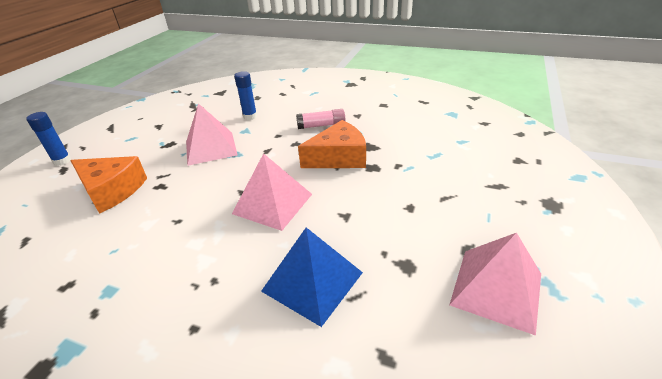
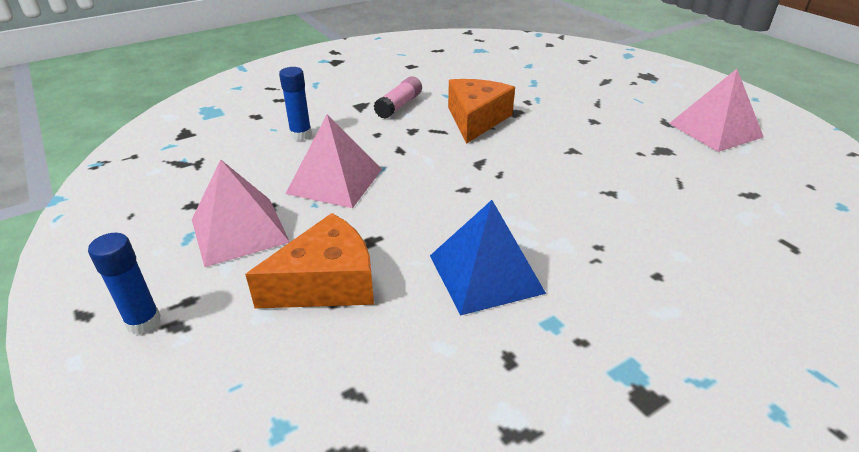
camera: 55 degrees left, 0 degrees up
pink pyramid [232,153,312,231] -> pink pyramid moved to [192,159,290,267]
blue pyramid [261,227,363,327] -> blue pyramid moved to [430,200,546,316]

